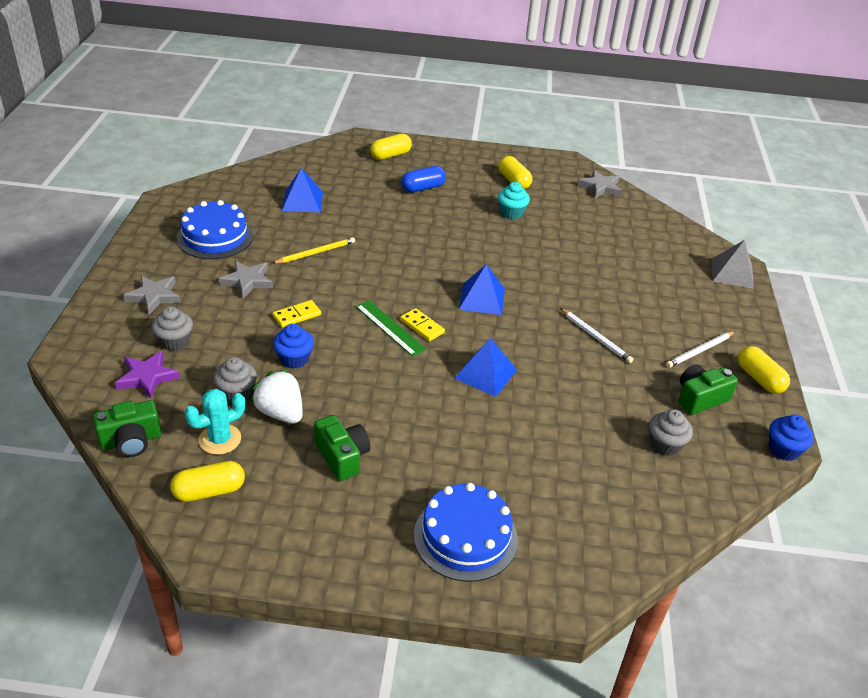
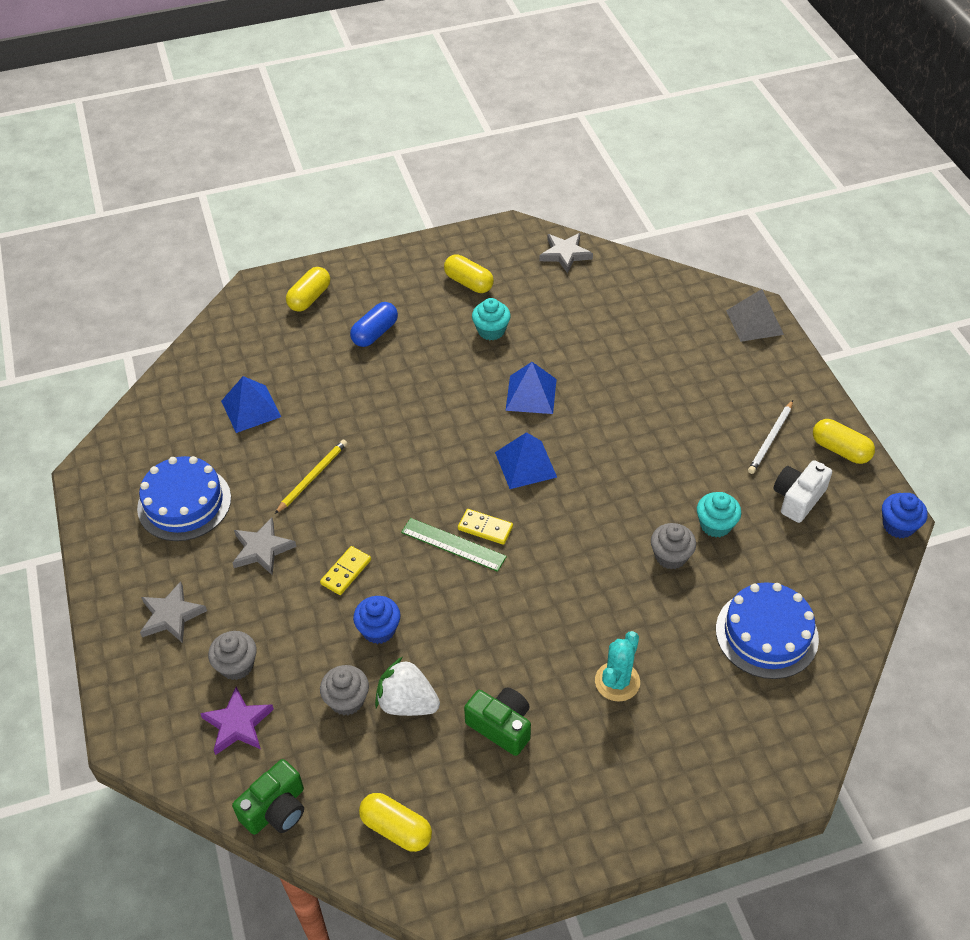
camera: 20 degrees left, 10 degrees up
yellow capsule [171,461,245,502] -> yellow capsule turned 75 degrees clockwise [359,793,432,852]
turquoise cactus [185,389,245,455] -> turquoise cactus moved to [595,631,640,702]
blue cake [414,483,518,582] -> blue cake moved to [716,582,819,679]
blue pyramid [454,338,517,397] -> blue pyramid moved to [505,362,557,414]
white pencil [560,308,633,363] -> none
grey cupcake [649,409,693,456] -> grey cupcake moved to [651,523,696,569]
green camera [678,364,738,415] -> white camera [773,460,832,523]
none -> turquoise cupcake [697,492,741,537]

